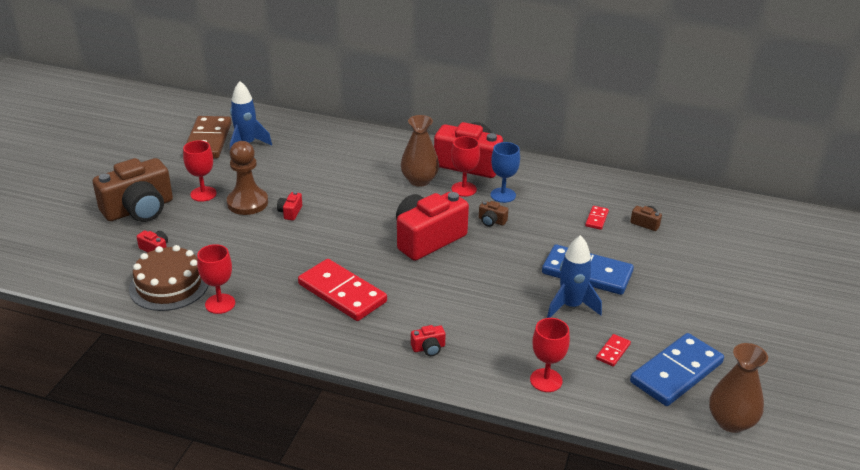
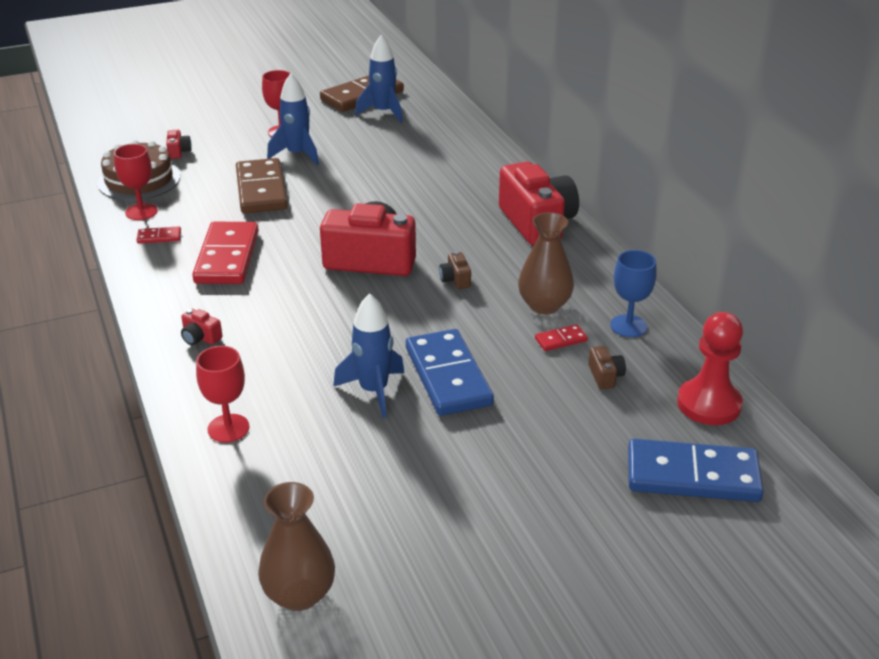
camera: 50 degrees right, 0 degrees up
brown camera [93,158,173,222] -> none
brown pawn [227,141,268,215] -> blue rocket [267,73,319,165]
red camera [277,191,302,220] -> none
brown vase [401,115,439,187] -> brown vase moved to [518,212,574,314]
red goblet [451,136,480,197] -> none
blue goblet [490,142,520,203] -> blue goblet moved to [610,250,657,337]
red domino [596,334,631,367] -> red domino moved to [137,226,181,244]
blue domino [630,333,724,406] -> blue domino moved to [628,439,764,502]
none -> brown domino [236,158,288,213]
none -> red pawn [677,312,743,425]

